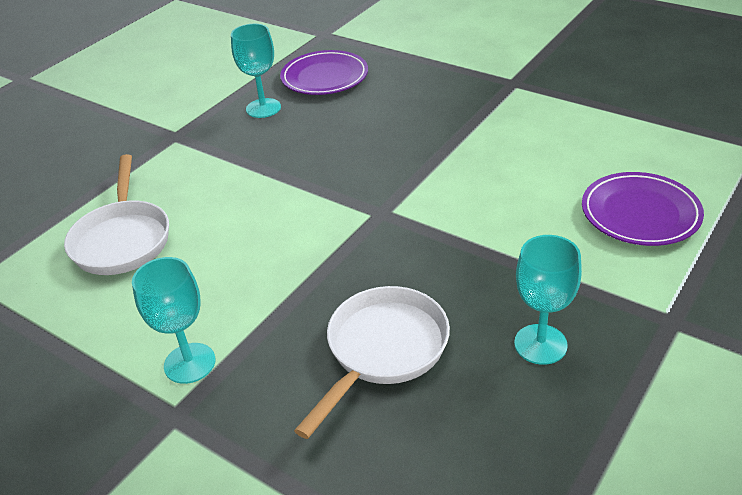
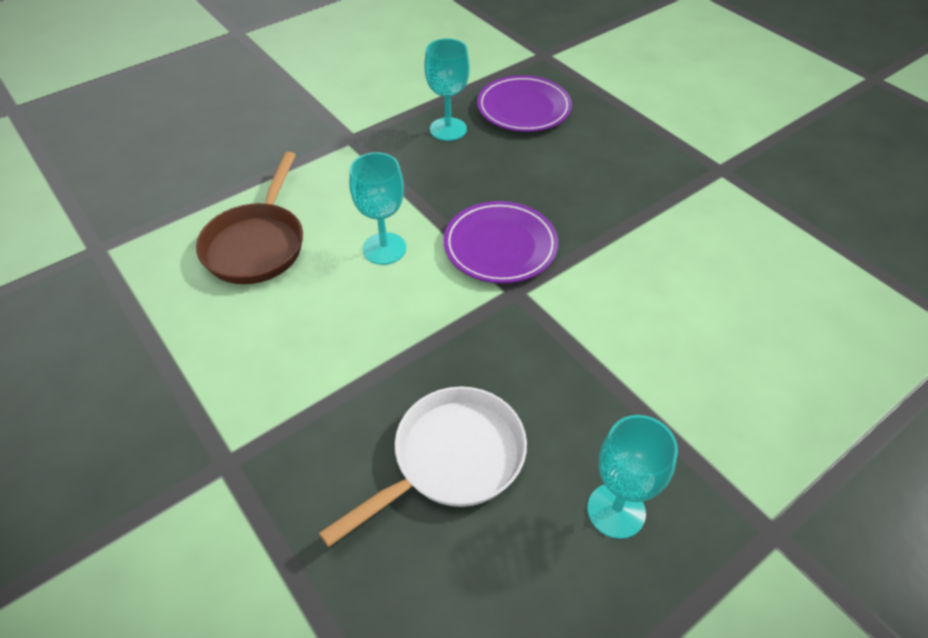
camera: 15 degrees right, 10 degrees up
white pan [64,154,169,275] -> brown pan [196,152,303,284]
turquoise goblet [132,257,215,384] -> turquoise goblet moved to [349,152,406,265]
purple plate [582,172,704,246] -> purple plate moved to [444,201,558,283]

